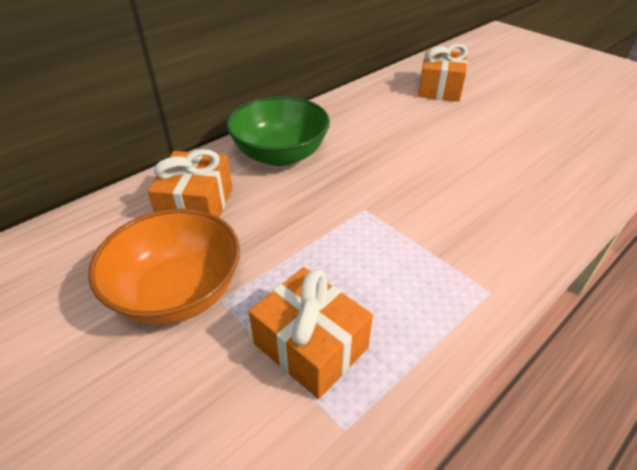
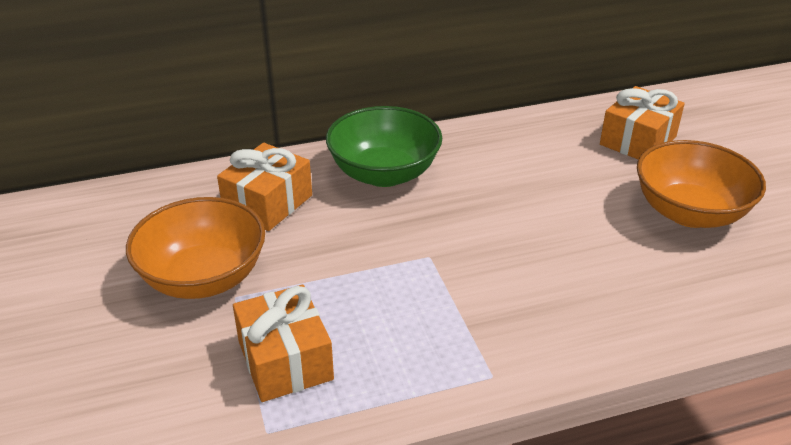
camera: 25 degrees right, 5 degrees down
none -> orange bowl [637,140,766,228]

